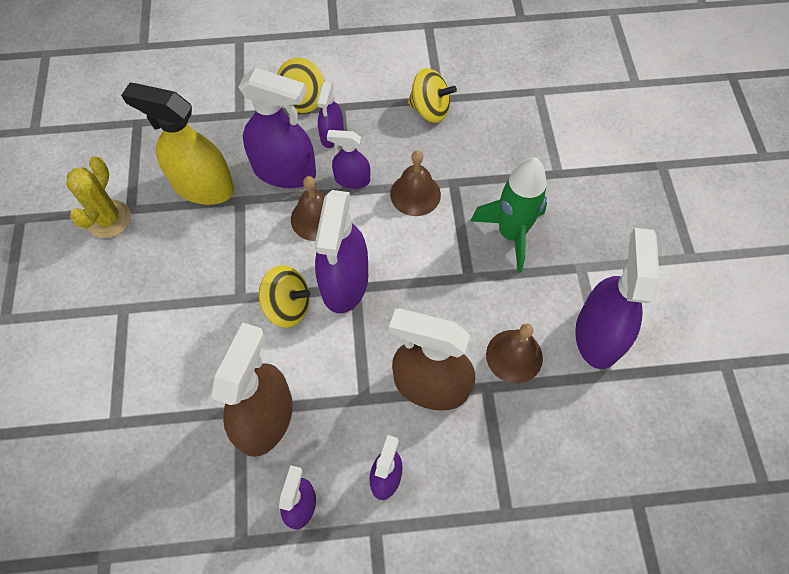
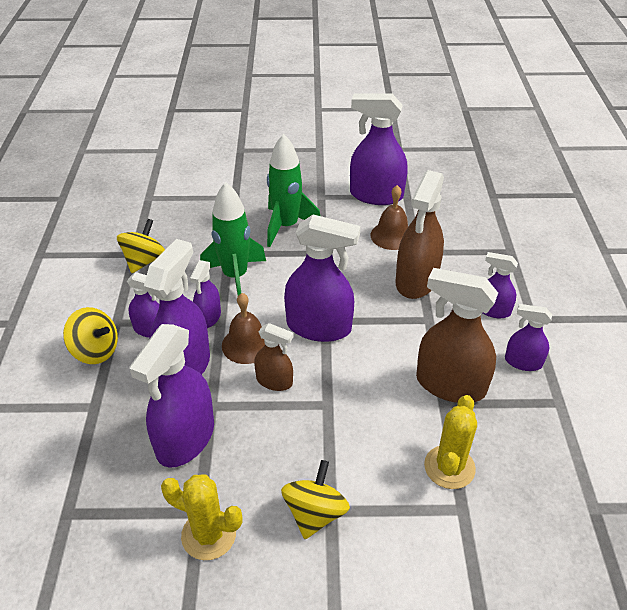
camera: 85 degrees left, 20 degrees down
yellow spray bottle [121,83,234,205] -> purple spray bottle [129,324,214,468]
yellow spinning top [259,265,310,328] -> yellow spinning top moved to [281,460,350,539]
brown bell [390,151,441,216] -> green rocket [200,182,266,295]
none -> brown spray bottle [254,323,294,391]
none -> yellow cactus [424,395,477,489]

